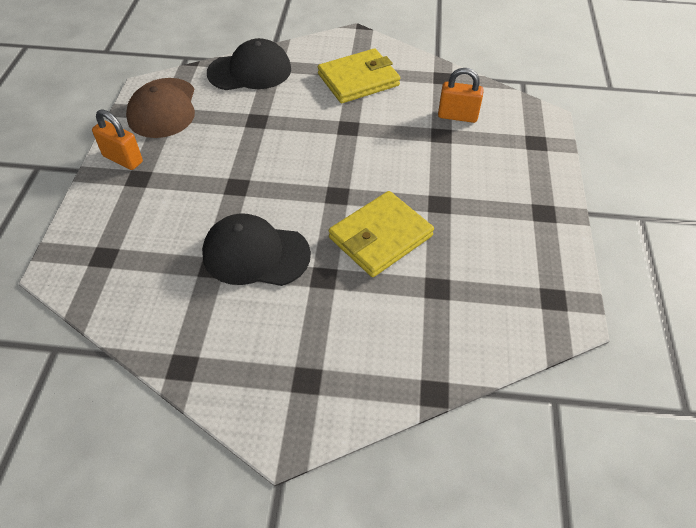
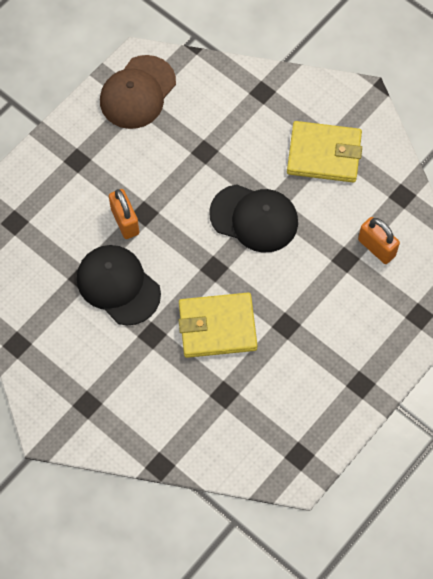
camera: 35 degrees right, 15 degrees up
orange padlock [92,109,143,170] -> orange padlock moved to [109,189,139,239]
black cap [207,38,291,90] -> black cap moved to [209,184,298,253]

